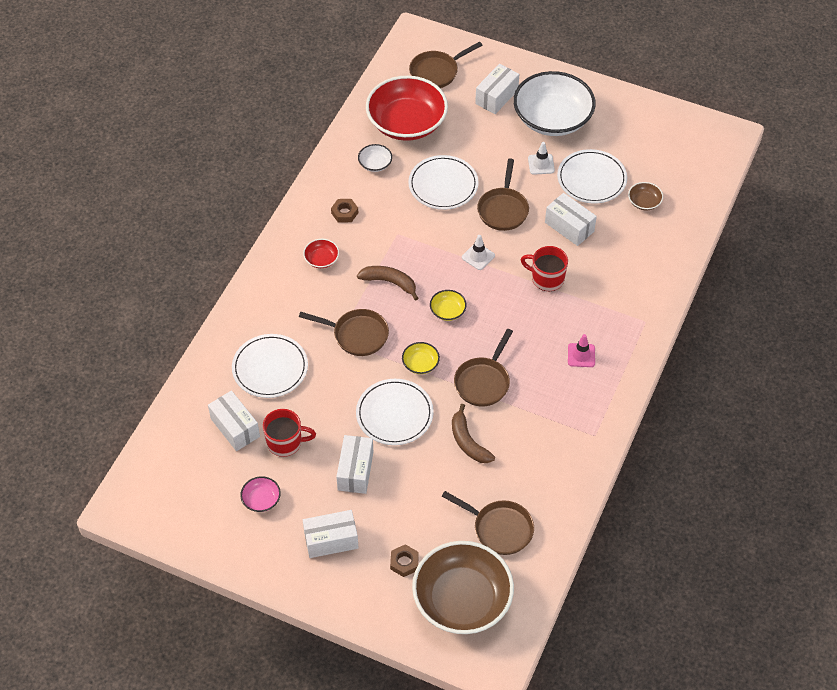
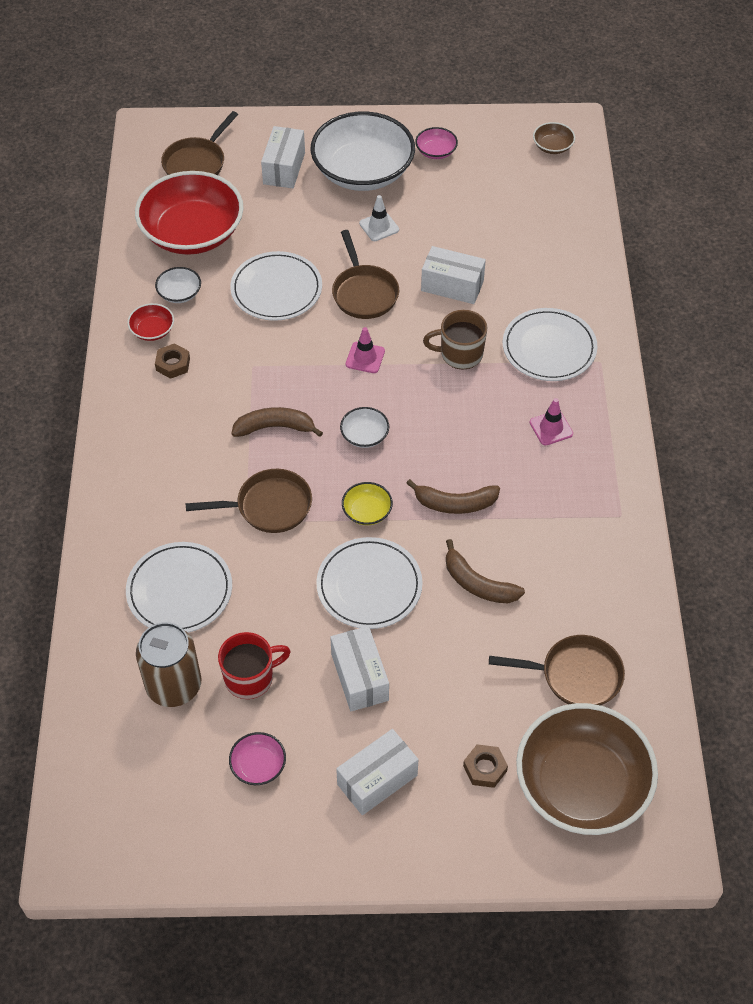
camera: 25 degrees left, 0 degrees up
white box [208,391,260,451] -> brown can [136,622,201,707]
red bowl [303,239,339,268] -> red bowl moved to [127,303,174,341]
yellow bowl [430,290,467,321] -> white bowl [340,407,389,448]
brown pan [454,329,513,407] -> brown banana [406,479,500,514]
white traffic cone [462,235,495,270] -> pink traffic cone [346,327,385,373]
red mug [521,246,568,291] -> brown mug [423,310,487,370]
white plate [557,149,627,203] -> white plate moved to [503,308,597,381]
brown bowl [628,182,663,210] -> brown bowl moved to [533,122,575,154]
none -> pink bowl [415,127,458,159]

